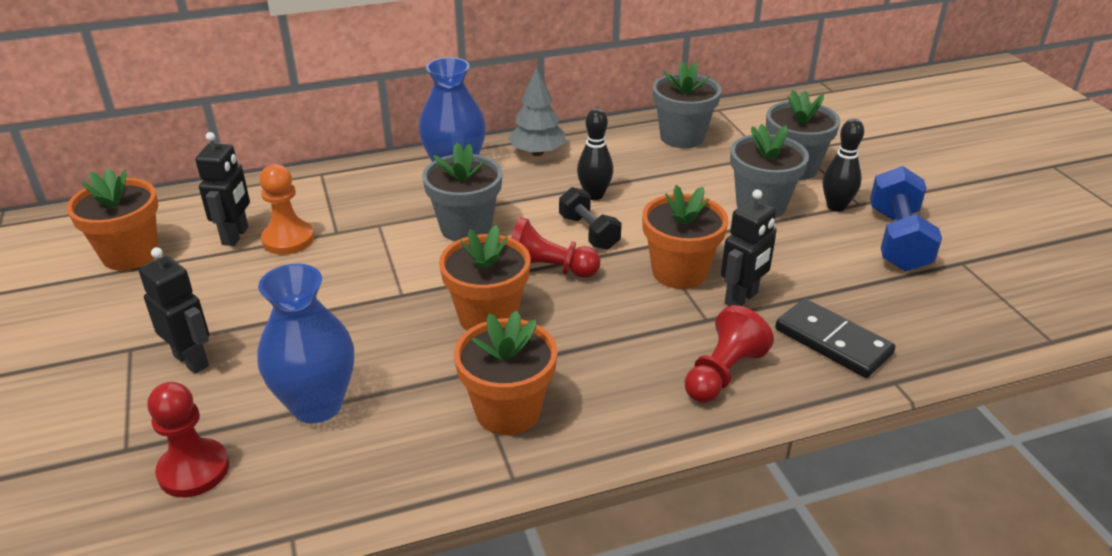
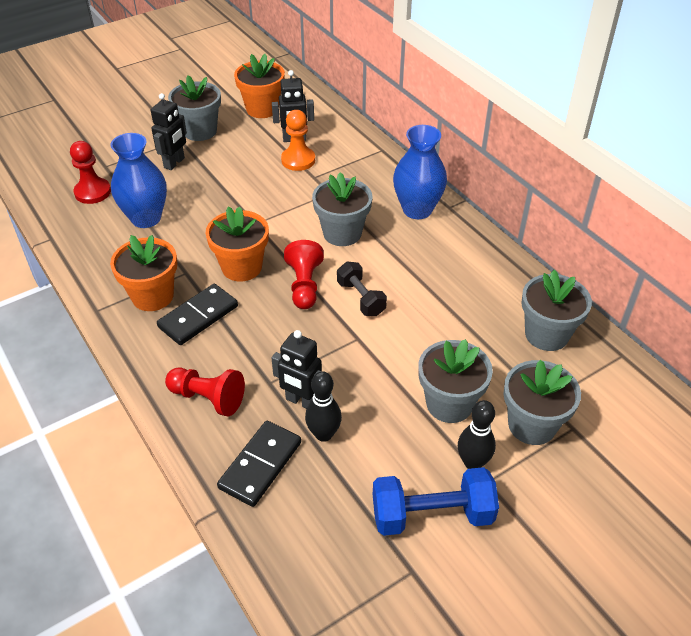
camera: 75 degrees right, 10 degrees up
grey tree [508,67,566,156] -> none
black dumbbell [559,187,622,250] -> black dumbbell turned 75 degrees counterclockwise [337,262,387,316]
black bowling pin [577,108,614,200] -> black bowling pin moved to [305,371,342,442]
orange flower pot [642,185,728,289] -> none
none -> black domino [157,284,238,345]
none -> grey flower pot [168,75,221,141]

